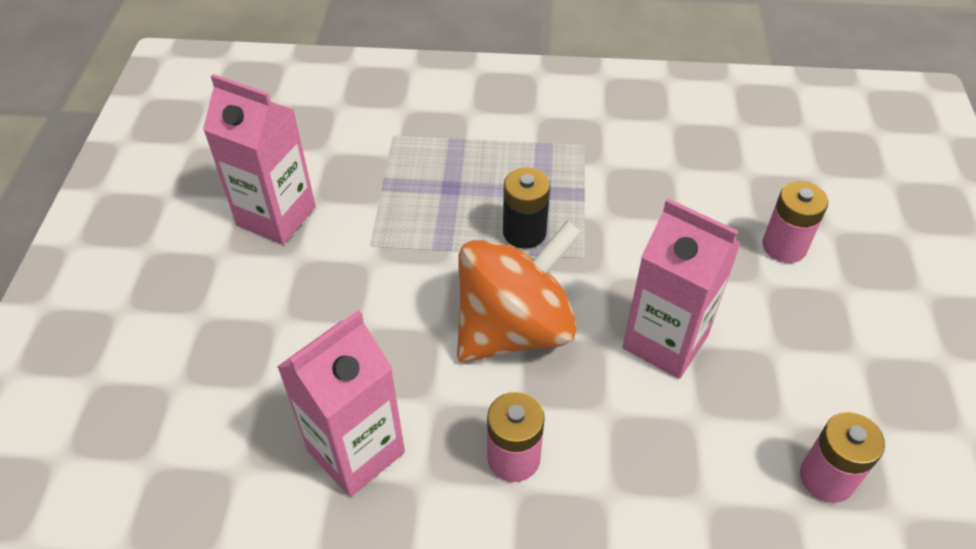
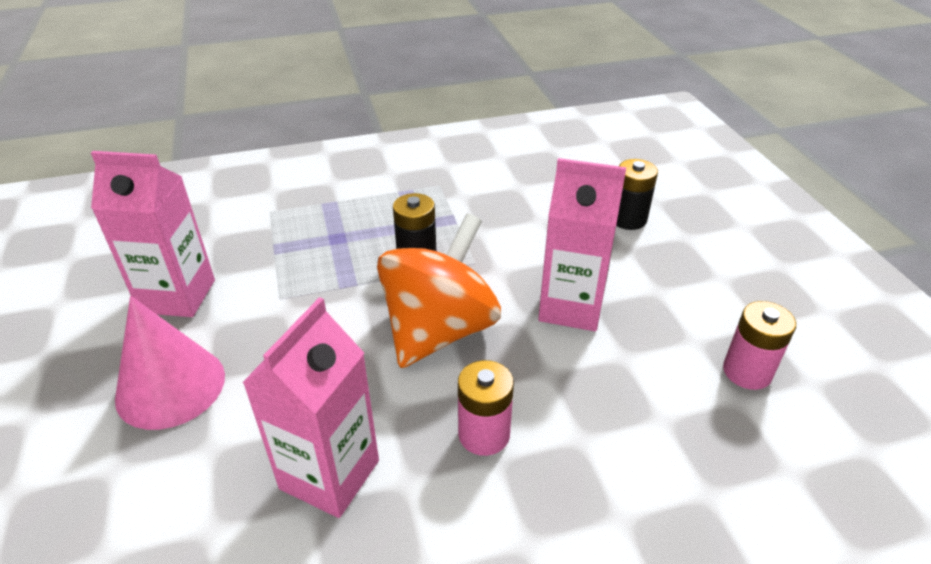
camera: 20 degrees left, 10 degrees down
pink battery [762,181,828,263] -> black battery [616,159,658,230]
none -> pink cone [115,296,225,430]

